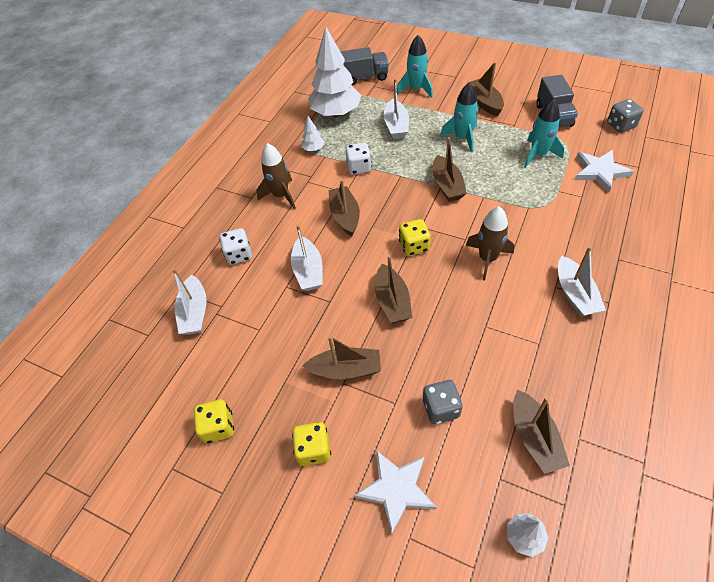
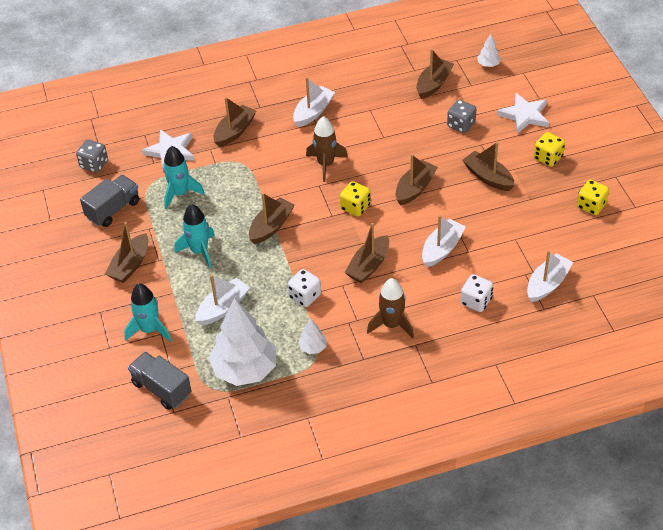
camera: 135 degrees left, 5 degrees down
none -> brown boat [213,97,256,147]

